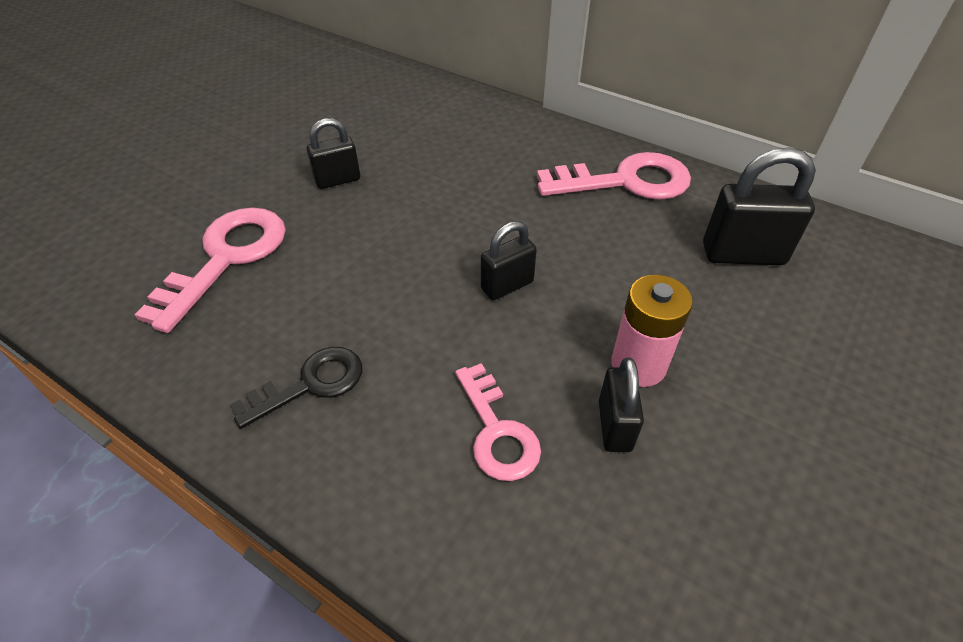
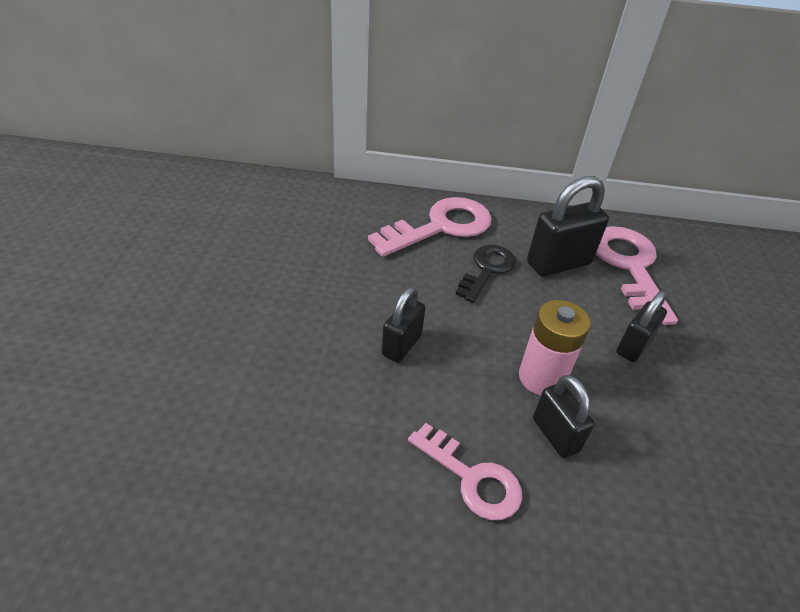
camera: 30 degrees left, 5 degrees down
pink key [135,207,286,333] -> pink key moved to [596,226,678,325]
black key [230,347,362,429] -> black key moved to [455,245,516,303]
black padlock [307,118,360,189] -> black padlock moved to [616,291,667,362]

